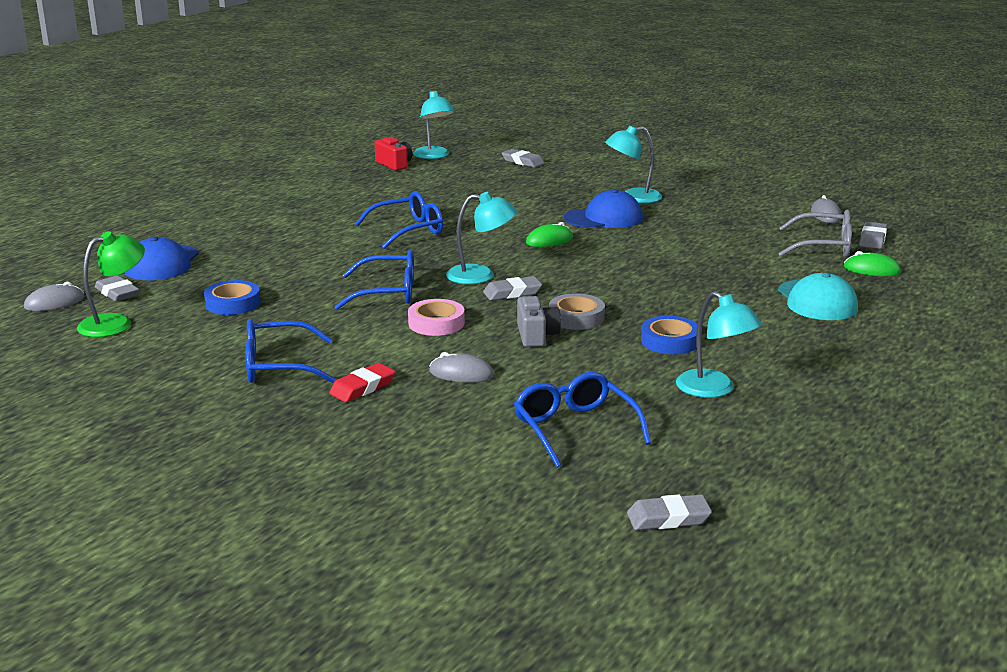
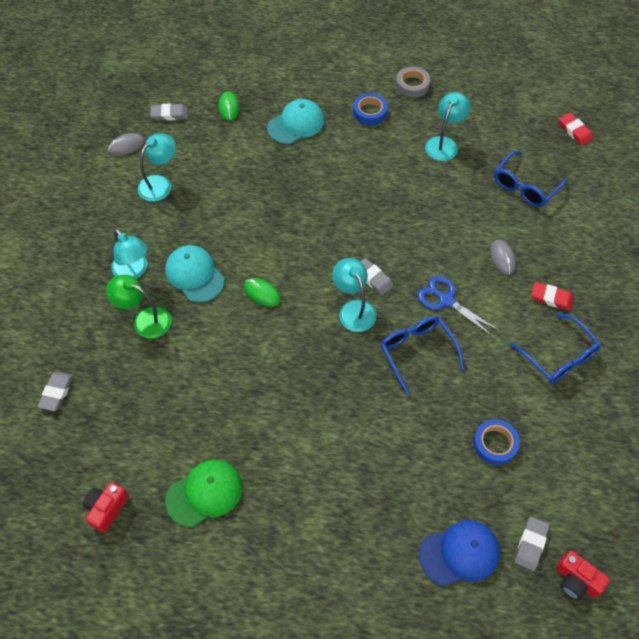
camera: 115 degrees left, 35 degrees up
grey mouse [24,282,84,311] -> red camera [556,550,610,600]
green lamp [77,231,145,337] -> green lamp moved to [106,275,172,339]
blue glasses [355,191,443,249] -> none
pink tape [408,299,465,336] -> blue scissors [418,276,499,337]
turquoise lamp [413,90,455,159] -> turquoise lamp moved to [137,134,176,202]
grey camera [517,296,561,347] -> none
grey tape [549,293,605,330] -> grey tape moved to [396,66,430,97]
blue cap [564,189,643,228] -> turquoise cap [165,245,225,303]
grey eraser [627,494,712,530] -> red eraser [559,113,593,146]
blue tape [641,316,697,354] -> blue tape moved to [353,93,388,125]
grey glasses [778,209,852,257] -> none
none -> green cap [165,460,243,527]

